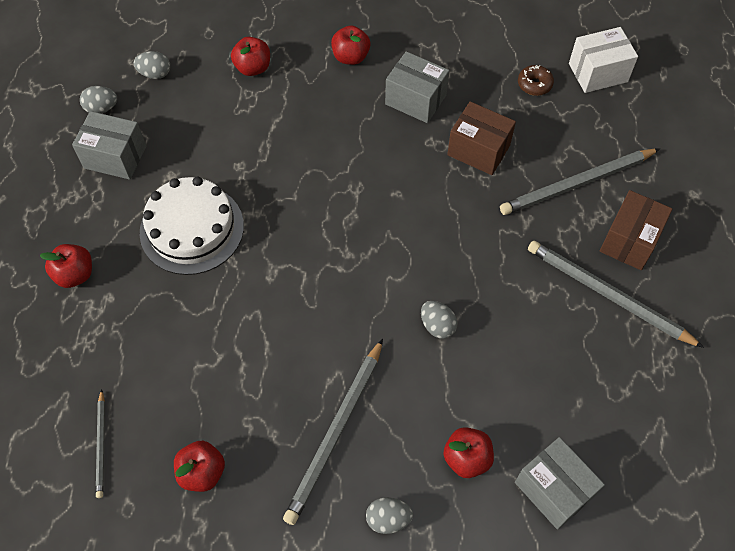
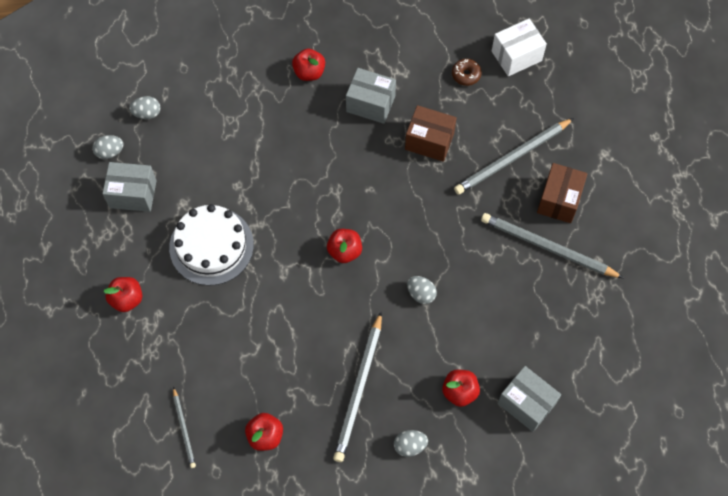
camera: 10 degrees left, 5 degrees up
red apple [231,37,270,76] -> red apple moved to [327,229,362,263]

